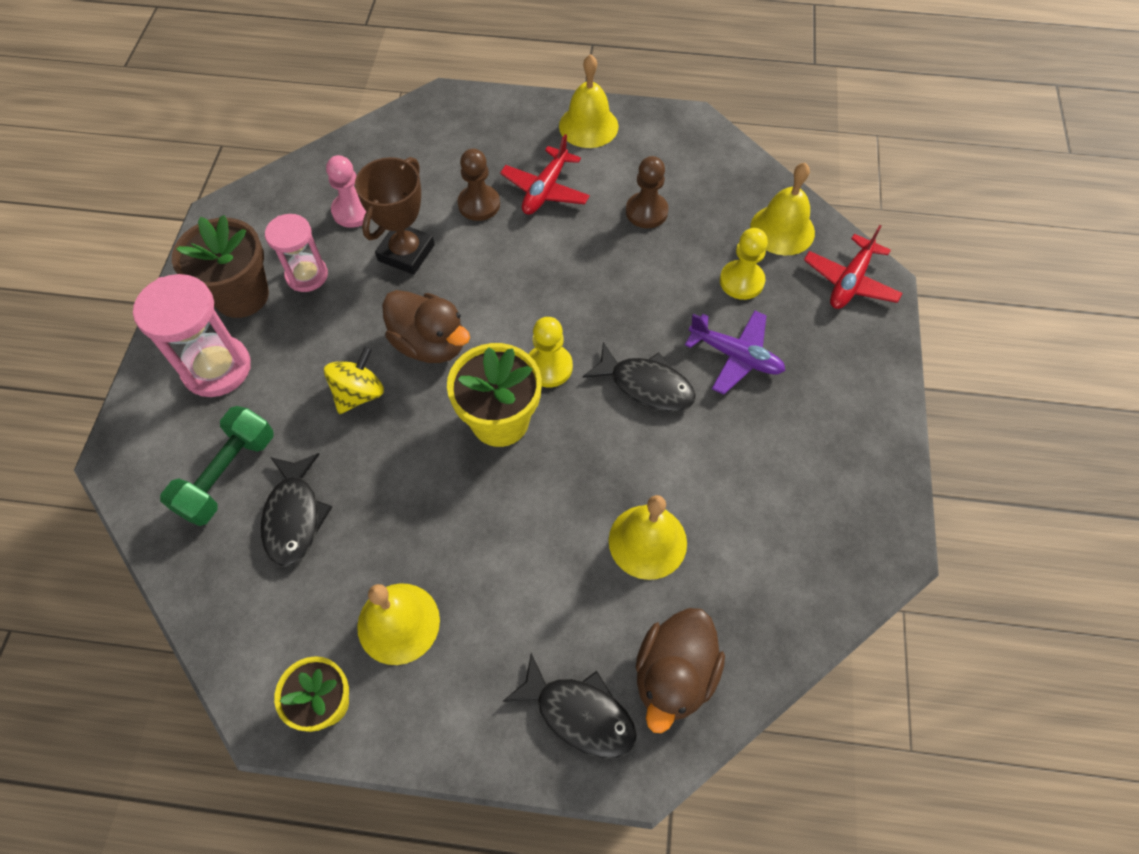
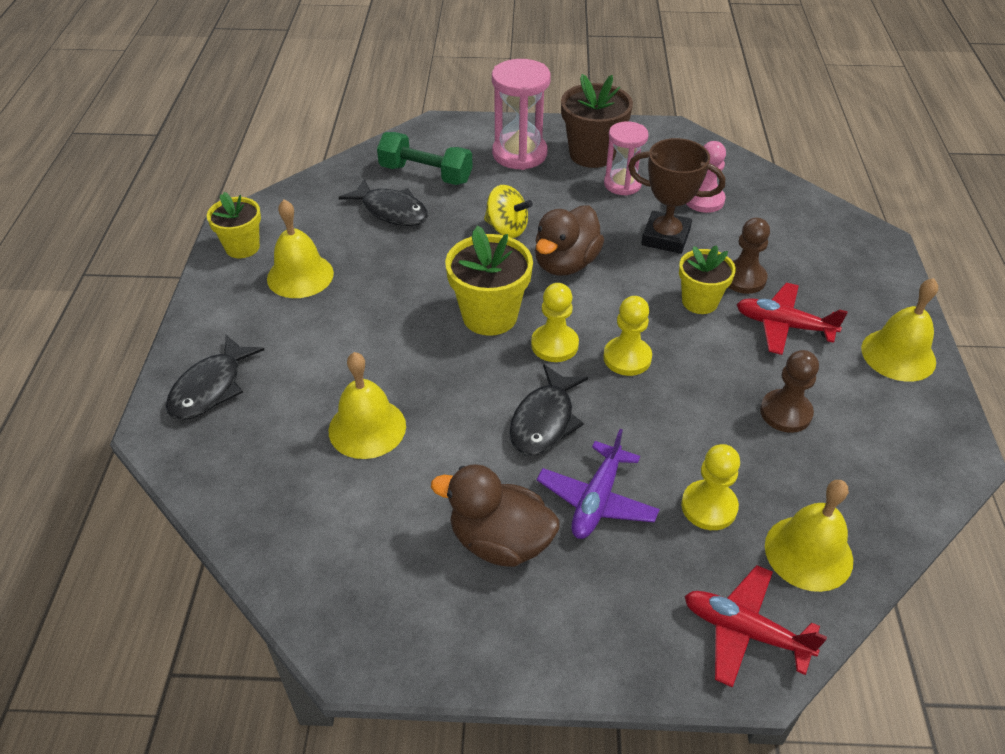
camera: 85 degrees right, 15 degrees down
black fish [261,453,332,567] -> black fish turned 135 degrees counterclockwise [338,179,428,226]
brown duck [636,608,725,733] -> brown duck moved to [431,464,560,567]
none -> yellow pawn [603,296,652,376]
none -> yellow flower pot [679,245,736,314]

